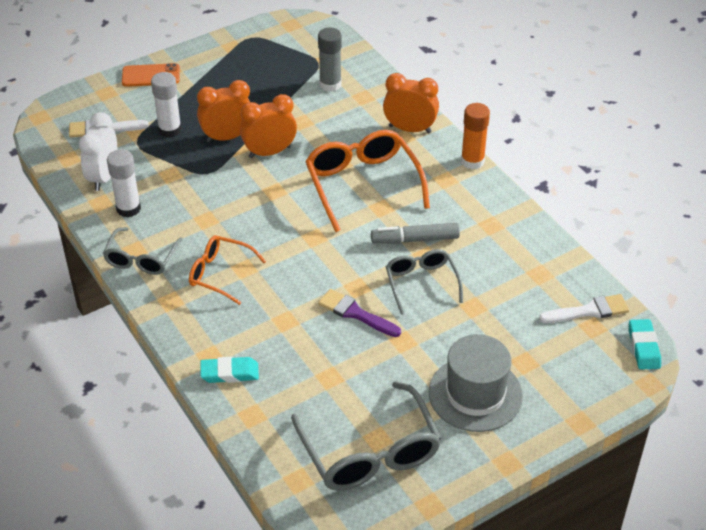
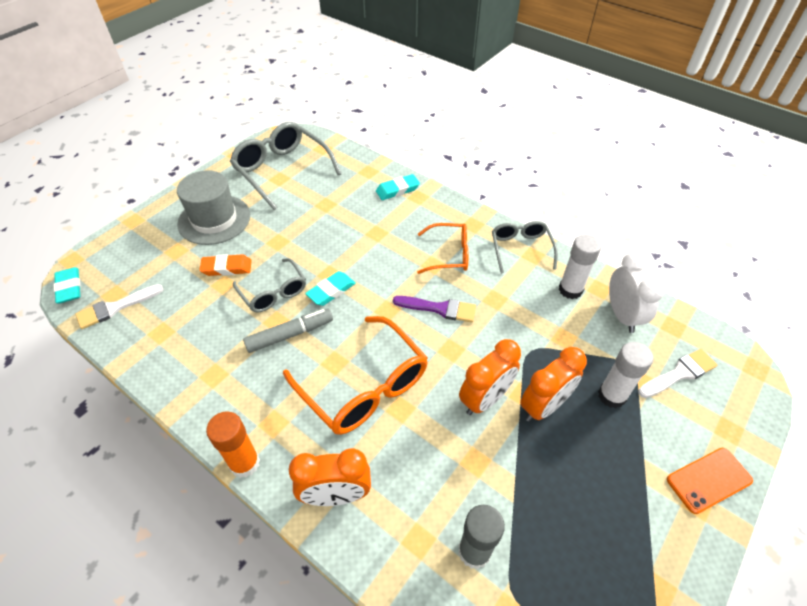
camera: 160 degrees right, 5 degrees up
purple brush [318,289,401,337] -> purple brush moved to [393,296,476,322]
none -> orange eraser [199,254,252,276]
none -> turquoise eraser [305,271,356,306]

